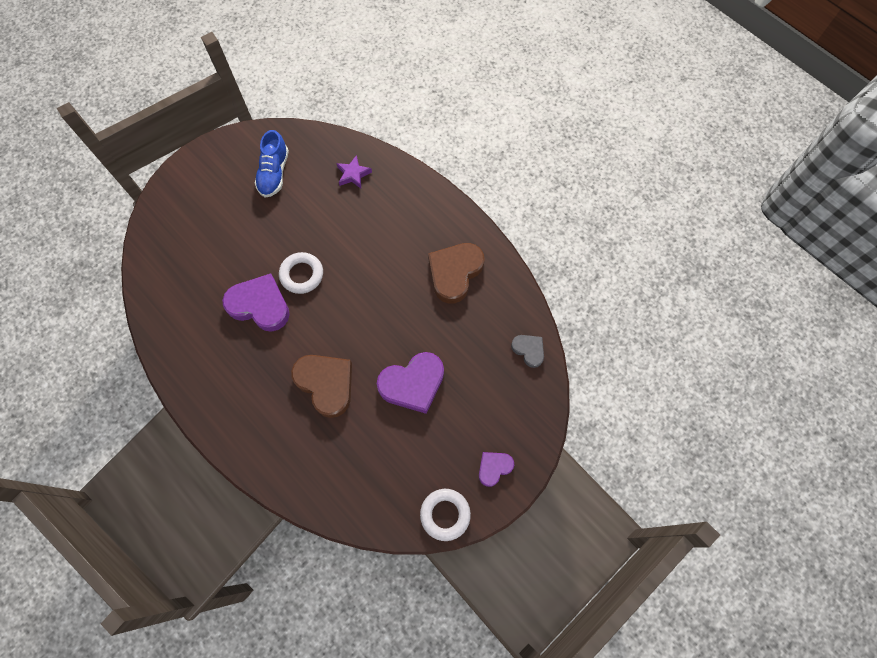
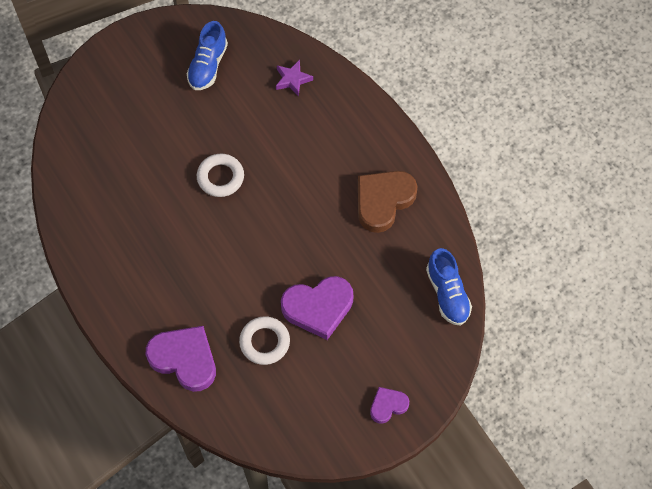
camera: 10 degrees right, 5 degrees down
purple heart [222,273,290,332] -> purple heart moved to [146,326,216,392]
brown heart [291,355,352,418] -> none
white ring [420,489,471,541] -> white ring moved to [239,316,290,365]
grey heart [511,335,544,368] -> blue shoe [426,248,472,325]

